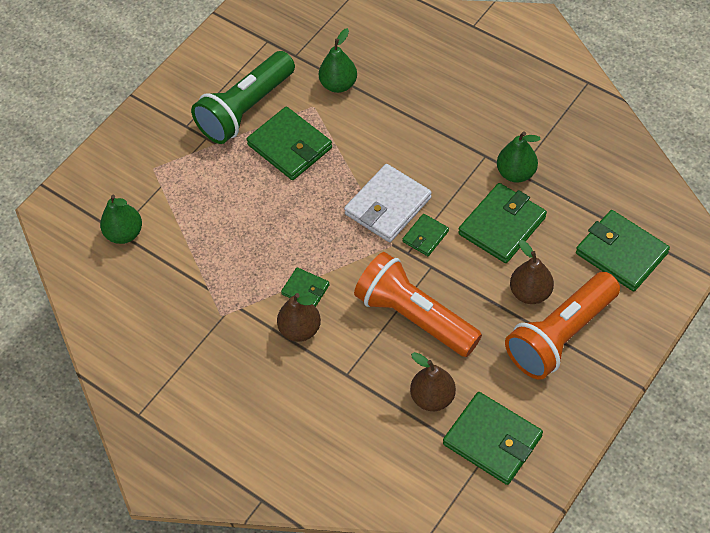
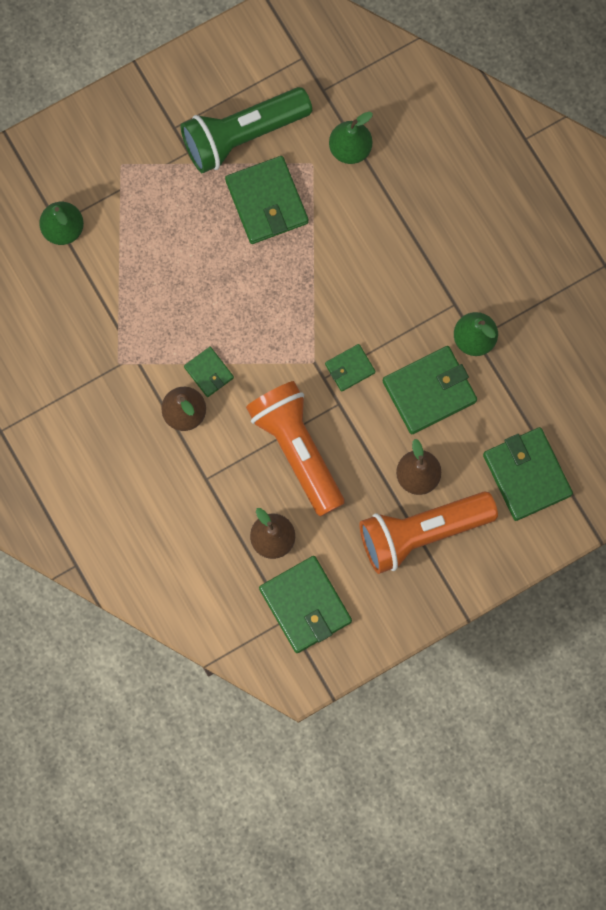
camera: 20 degrees right, 20 degrees up
white wallet [344,164,432,242] -> none

